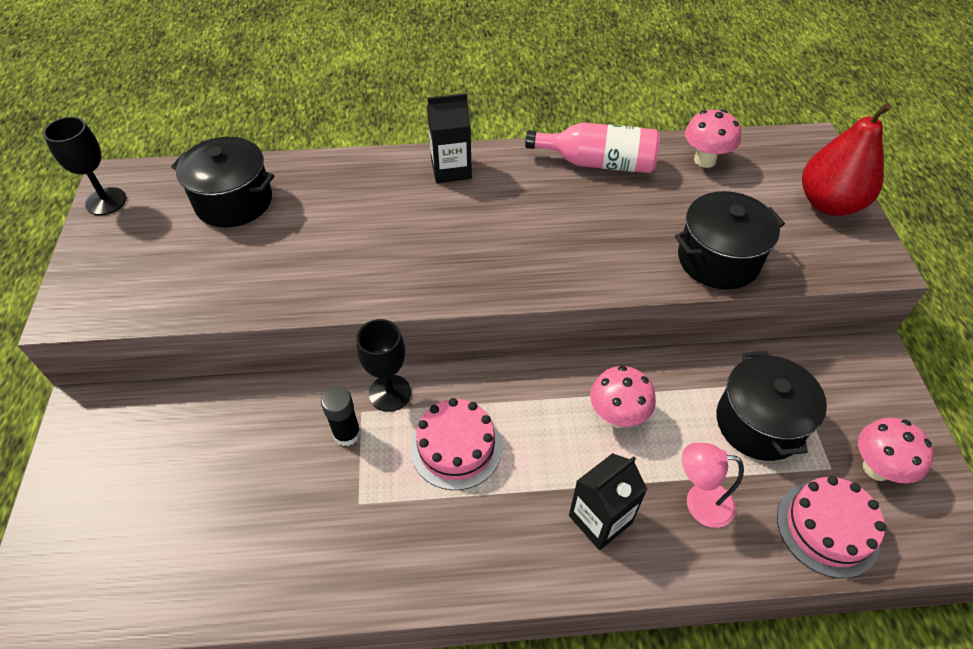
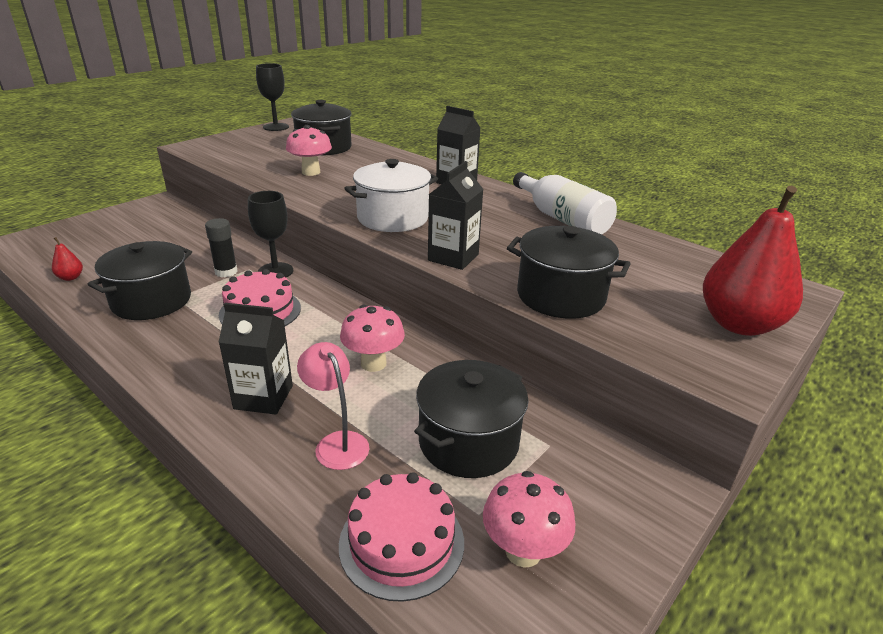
camera: 45 degrees right, 20 degrees down
pink bottle [525,122,660,173] -> white bottle [513,172,617,235]
pink mushroom [685,109,741,168] -> pink mushroom moved to [286,125,332,176]
none -> red pear [52,237,83,281]
none -> black pot [88,241,192,320]
none -> white pot [344,159,438,232]
none -> black carton [428,161,484,270]

